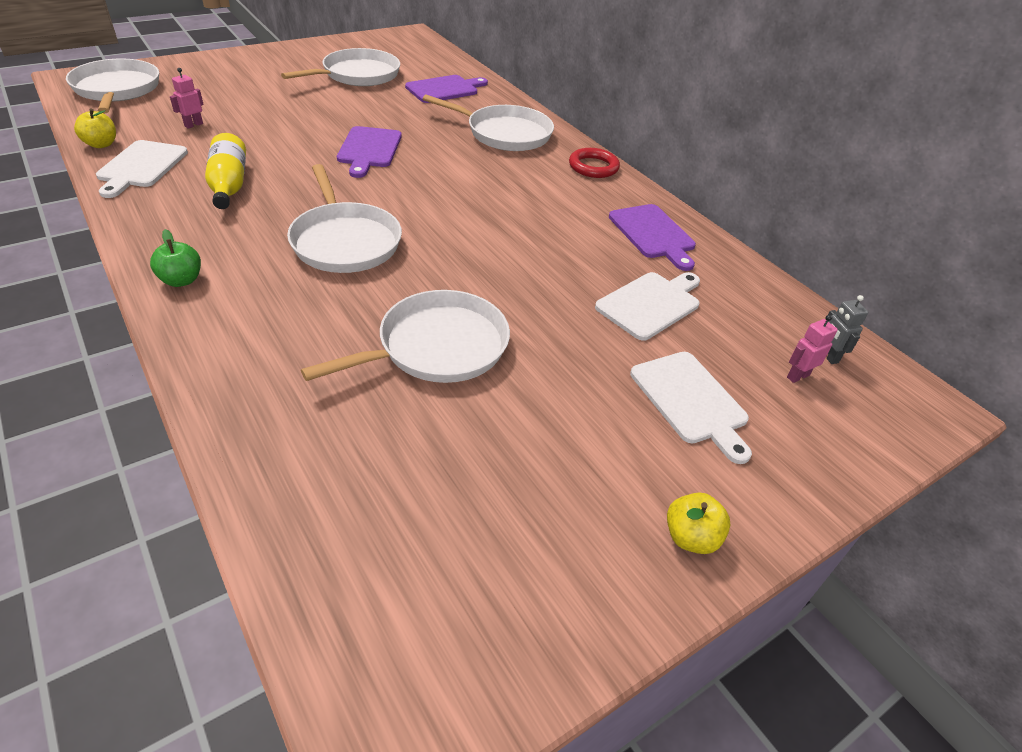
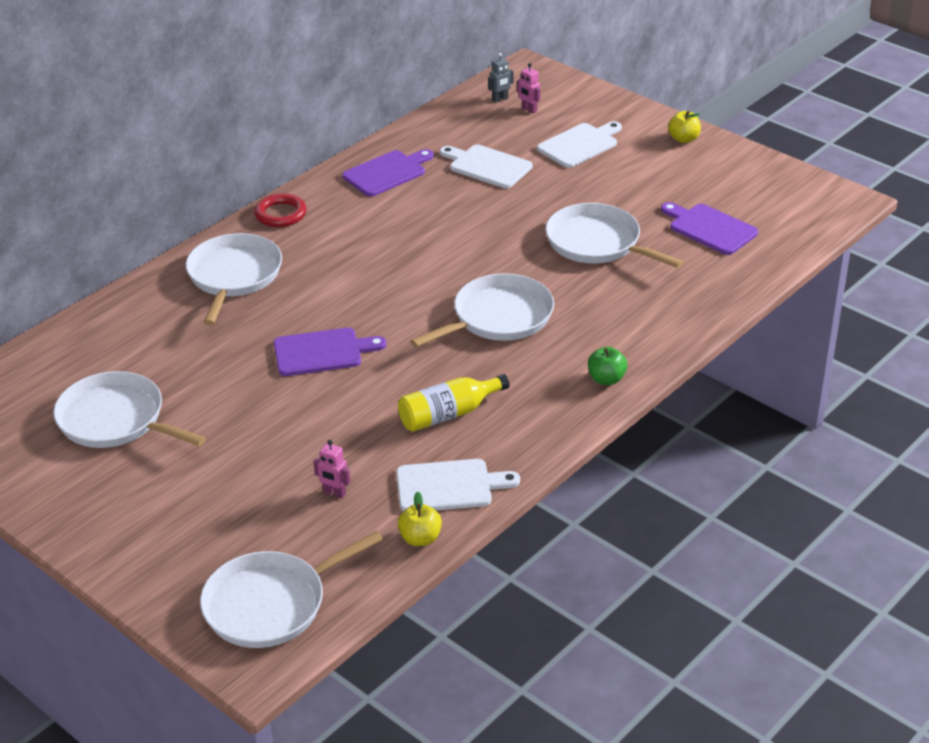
camera: 100 degrees left, 5 degrees down
purple cutting board [405,75,488,103] -> purple cutting board moved to [661,202,758,255]

